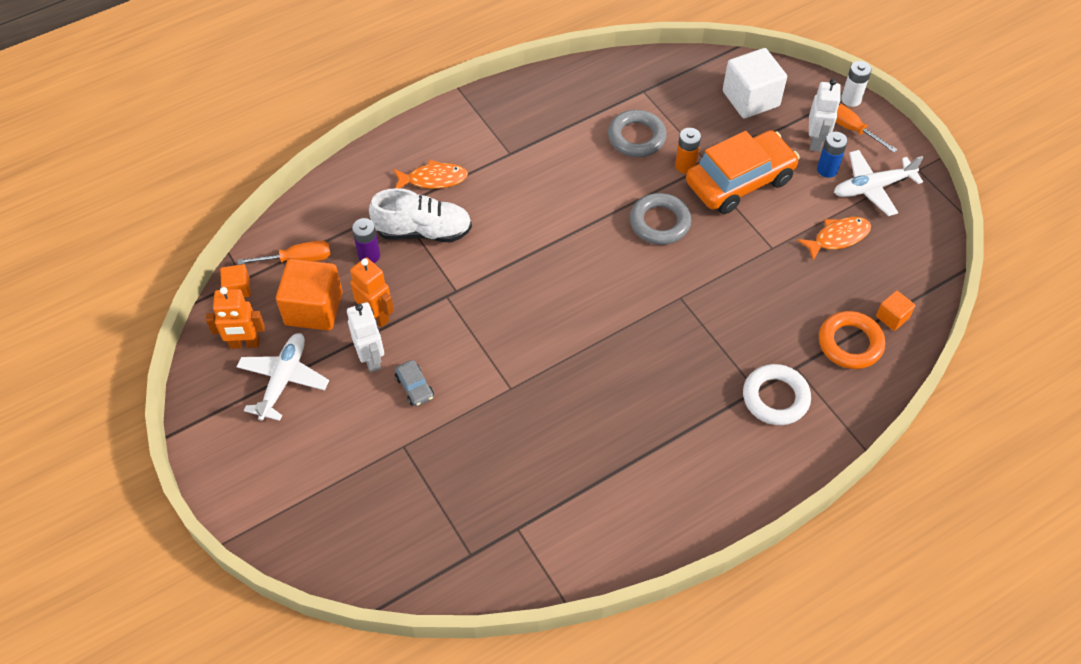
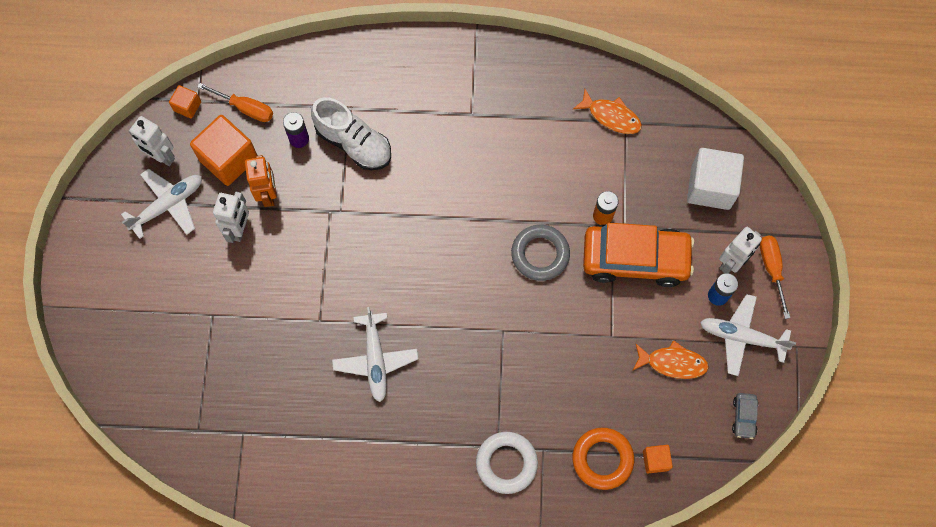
camera: 35 degrees right, 15 degrees up
orange robot [206,287,265,349] -> white robot [128,116,175,166]
orange fish [393,160,468,189] -> orange fish moved to [573,89,642,134]
grey car [395,360,434,406] -> grey car moved to [732,393,758,439]
grey ring [608,110,667,157] -> none
white battery [841,61,872,107] -> none
none -> white plane [332,307,418,402]

